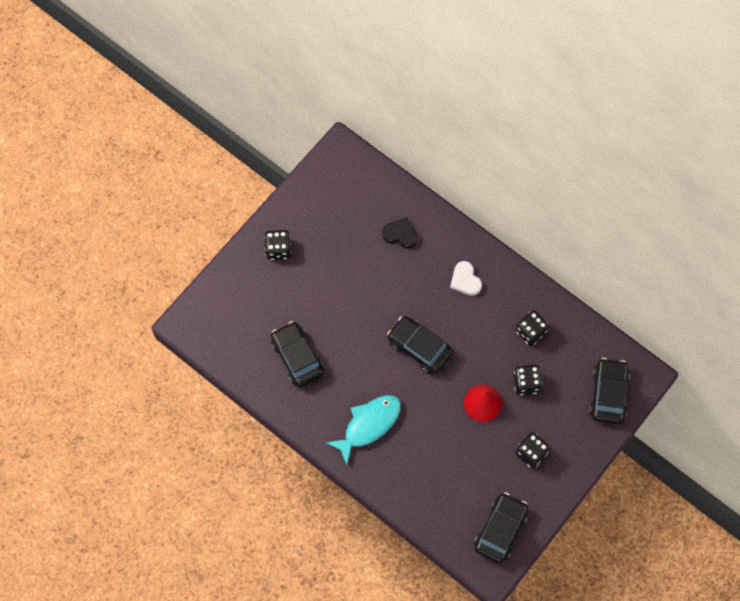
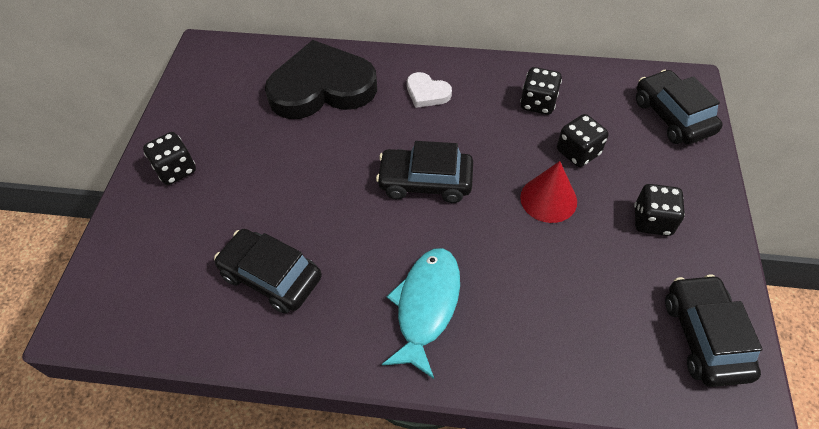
camera: 30 degrees left, 15 degrees down
black heart [382,217,418,249] -> black heart [265,40,377,119], size x2.28

